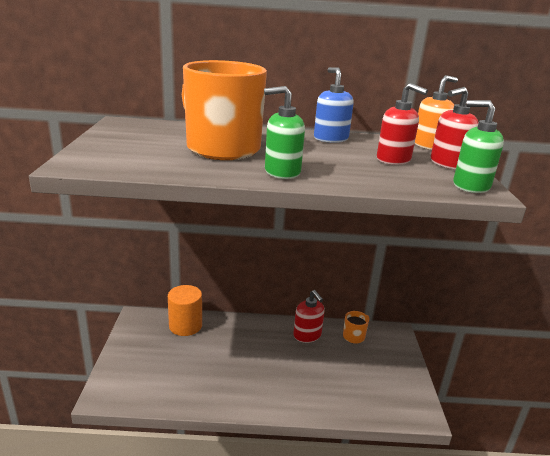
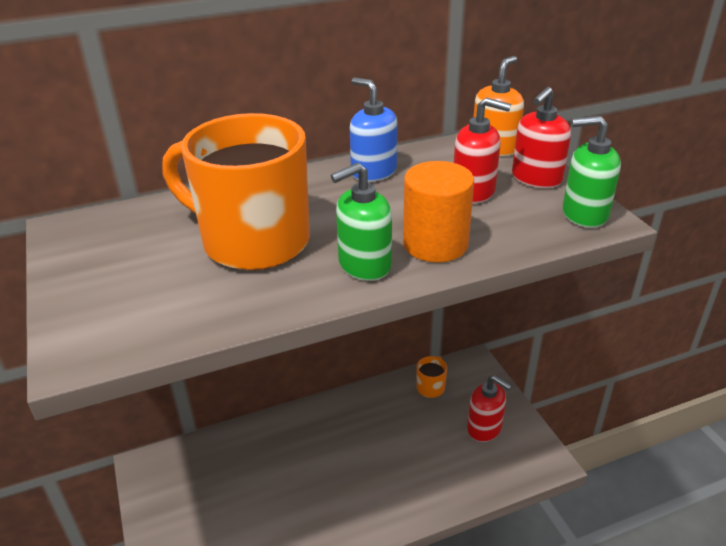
camera: 20 degrees left, 10 degrees up
orange cylinder [168,285,202,336] -> orange cylinder moved to [403,161,474,262]
red soap dispenser [293,290,325,343] -> red soap dispenser moved to [467,375,512,442]

